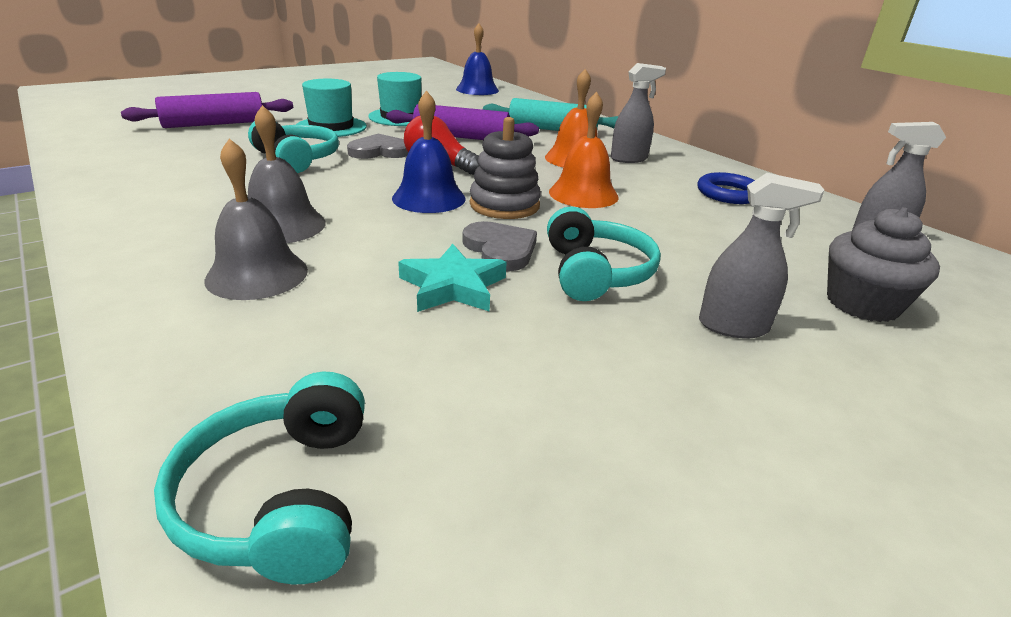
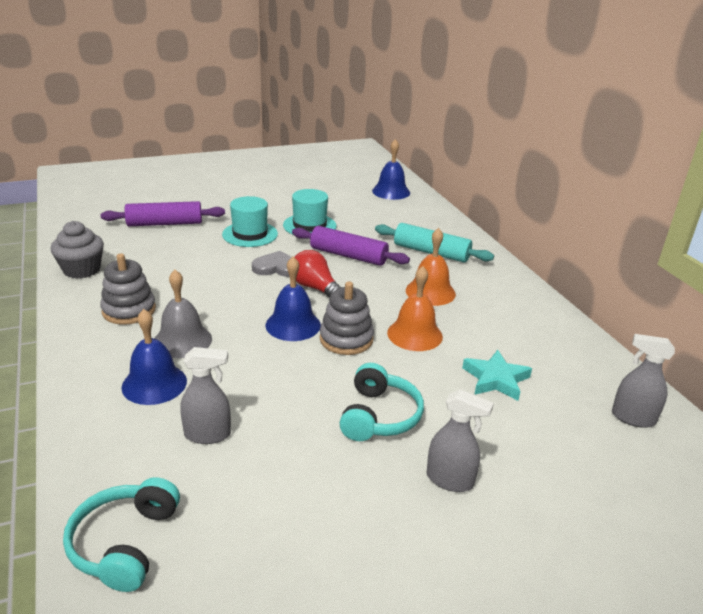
camera: 15 degrees right, 0 degrees up
grey bell [204,138,308,300] -> blue bell [121,309,187,405]
turquoise headphones [248,121,339,173] -> none
turquoise star [398,244,507,312] -> turquoise star moved to [462,350,532,401]
grey heart [463,221,537,272] -> none
grey spray bottle [611,63,666,163] -> grey spray bottle moved to [180,347,231,444]
blue ring [697,172,755,204] -> none
grey cupcake [827,207,940,322] -> grey cupcake moved to [51,221,104,279]
none -> grey stacking toy [100,253,156,325]

